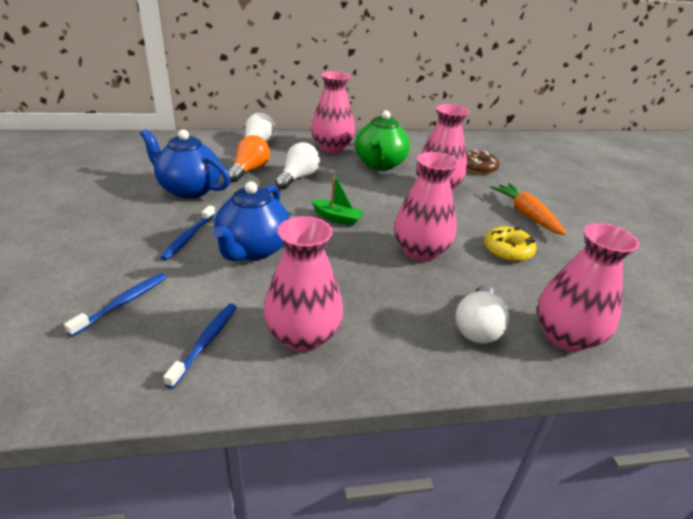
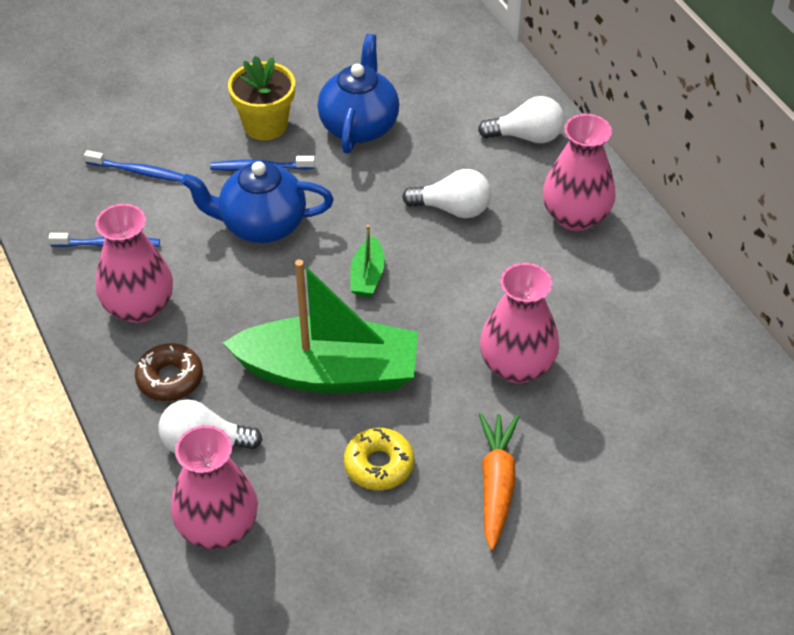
camera: 75 degrees right, 15 degrees up
orange light bulb [228,135,270,182] -> none
green teapot [355,110,410,170] -> none
pink vase [394,152,459,262] -> green boat [223,259,418,393]
brown donut [466,150,499,174] -> brown donut moved to [135,343,203,401]
orange carrot [490,183,566,235] -> orange carrot turned 45 degrees counterclockwise [479,413,519,551]
none -> yellow flower pot [228,56,295,141]

